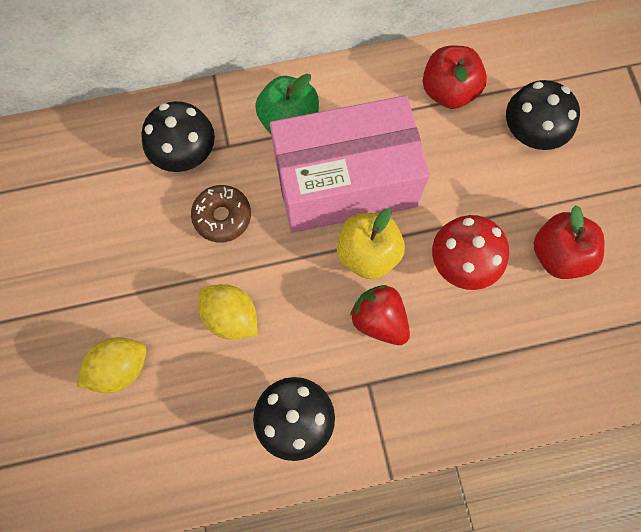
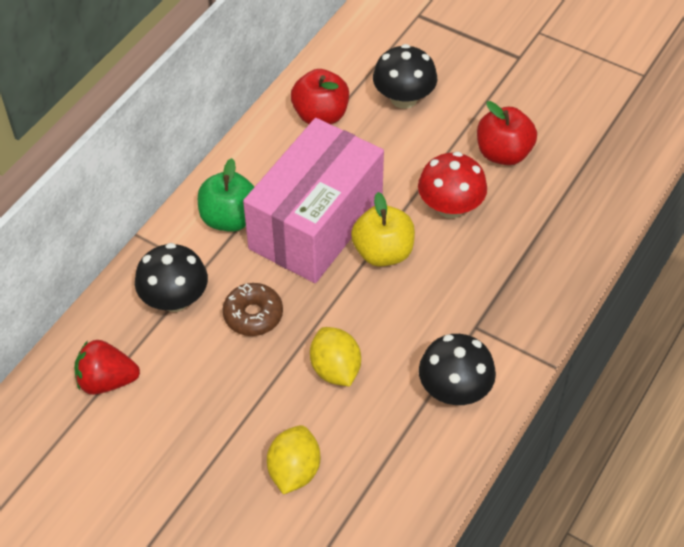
camera: 45 degrees left, 20 degrees down
yellow lemon [198,284,258,340] -> yellow lemon turned 75 degrees clockwise [310,327,361,387]
red strawberry [350,285,410,345] -> red strawberry moved to [74,340,140,395]

